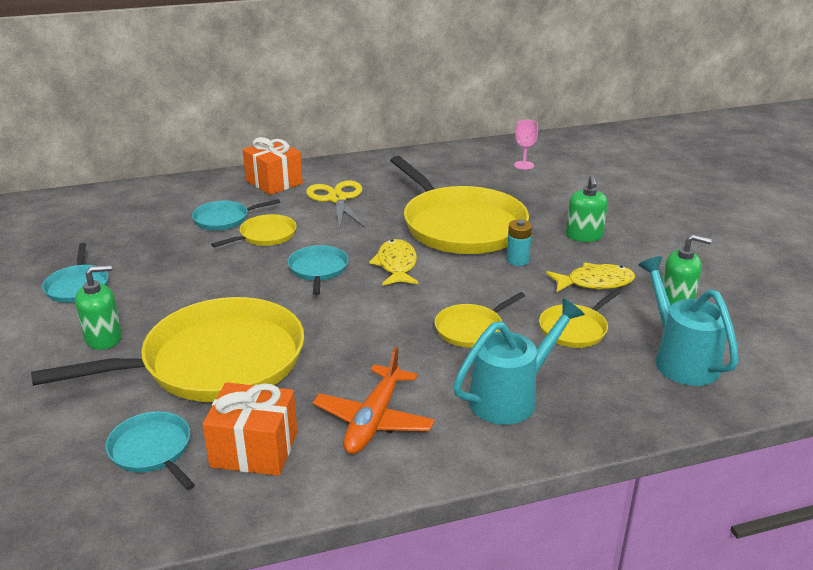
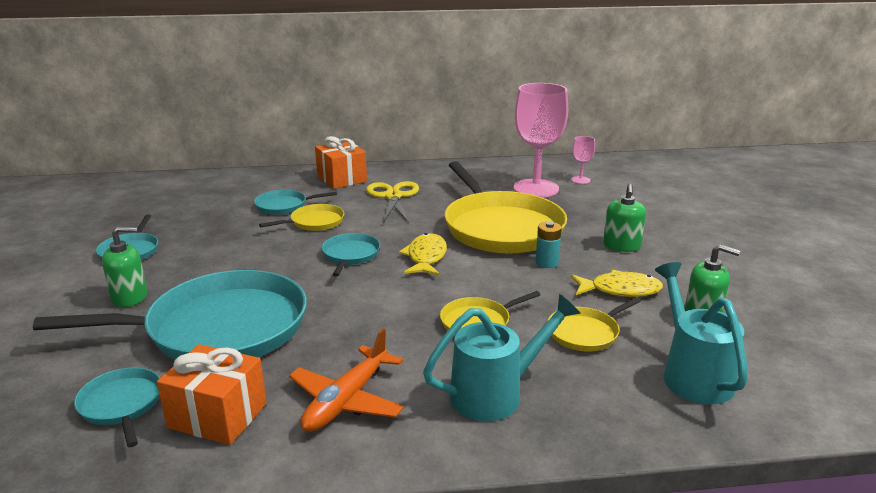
camera: 10 degrees right, 5 degrees down
yellow pan [31,297,304,402] -> turquoise pan [33,270,307,360]
none -> pink goblet [514,83,568,198]

